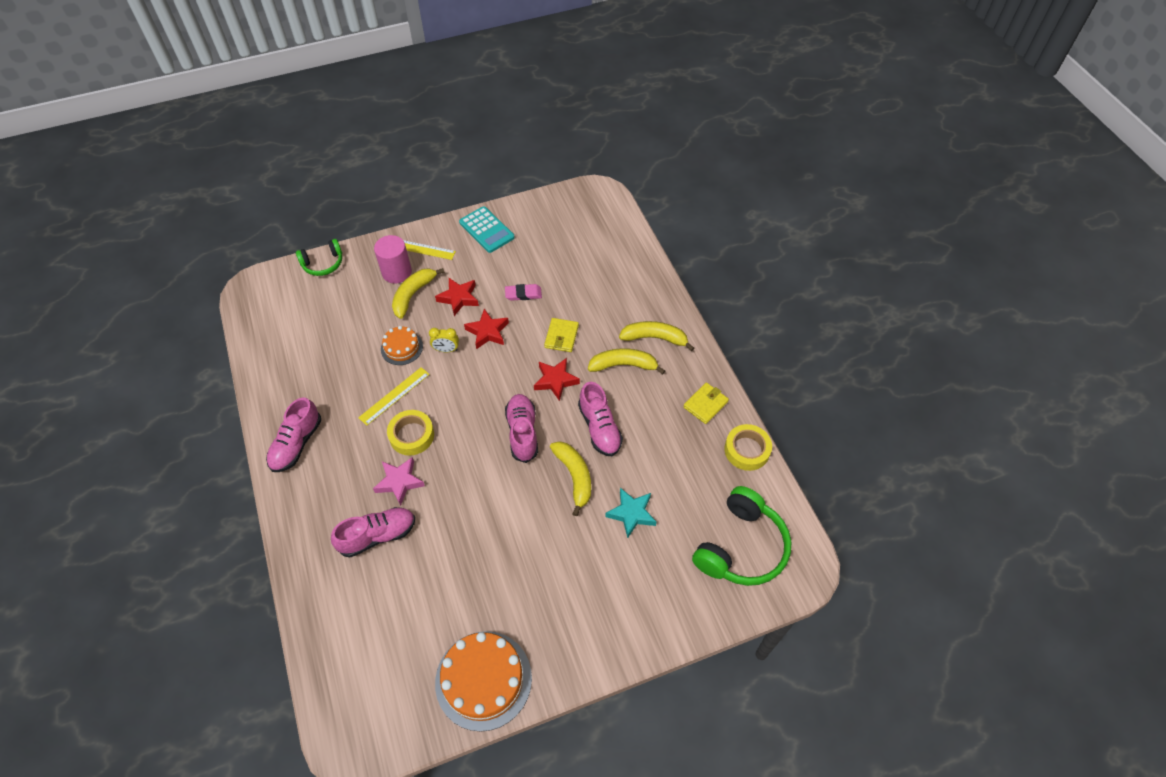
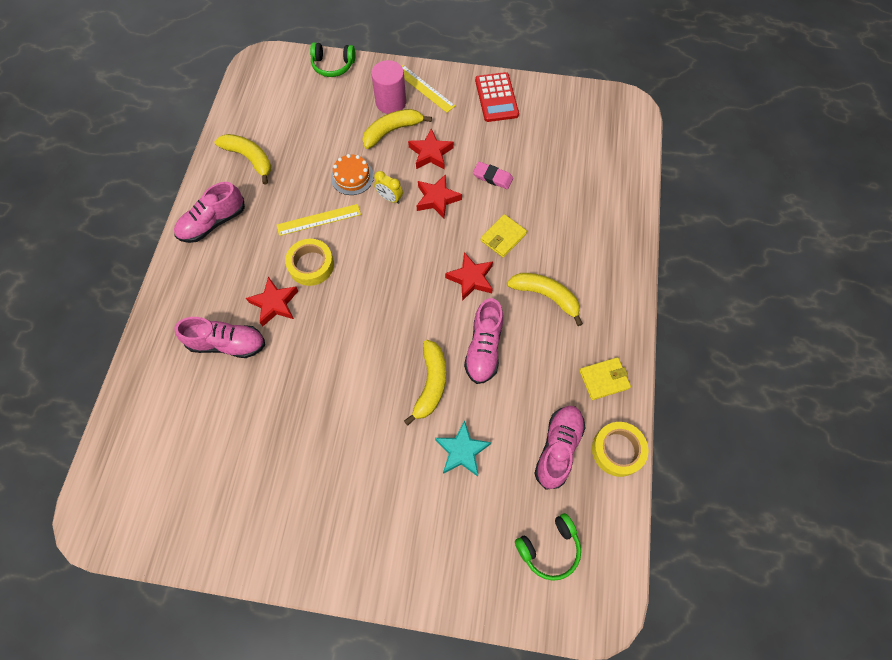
camera: 30 degrees right, 10 degrees up
pink star [373,457,425,506] -> red star [246,277,298,326]
orange cake [435,631,532,732] -> none
turquoise calculator [459,206,515,253] -> red calculator [475,72,519,122]
pink shoe [505,394,538,463] -> pink shoe moved to [535,406,585,490]
yellow banana [619,321,694,351] -> yellow banana moved to [214,134,271,185]
green headphones [692,486,791,586] -> green headphones [515,513,581,581], size x0.57

